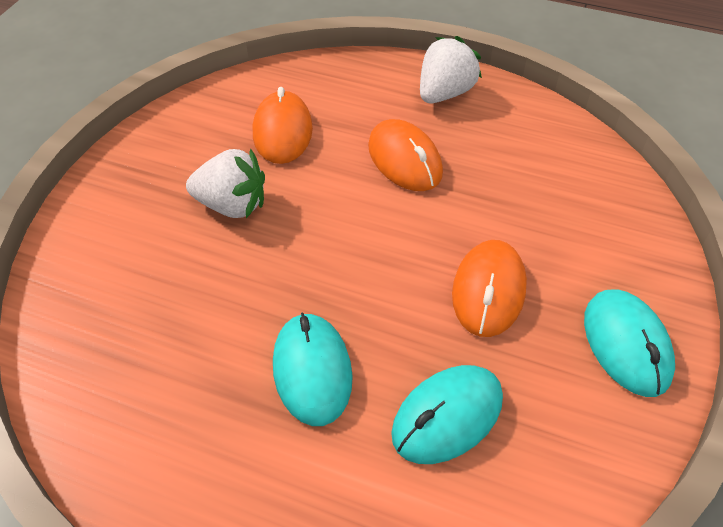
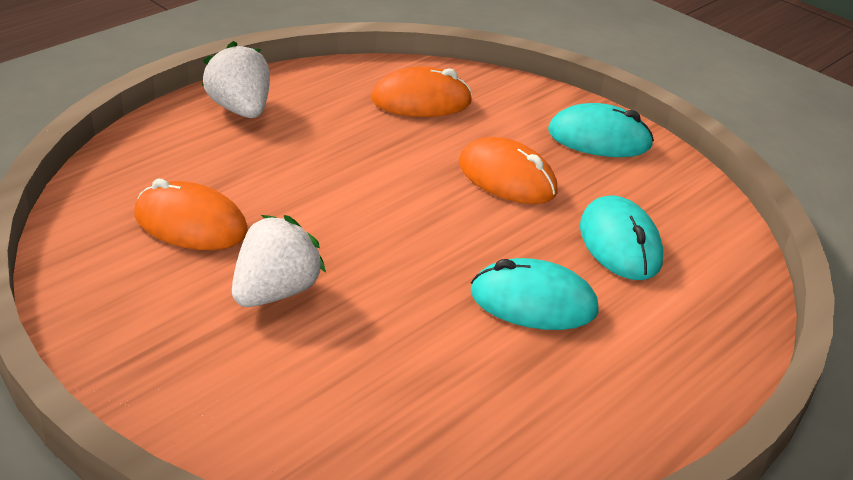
camera: 70 degrees left, 15 degrees down
orange mouse [368,119,443,191] -> orange mouse moved to [371,66,473,117]

